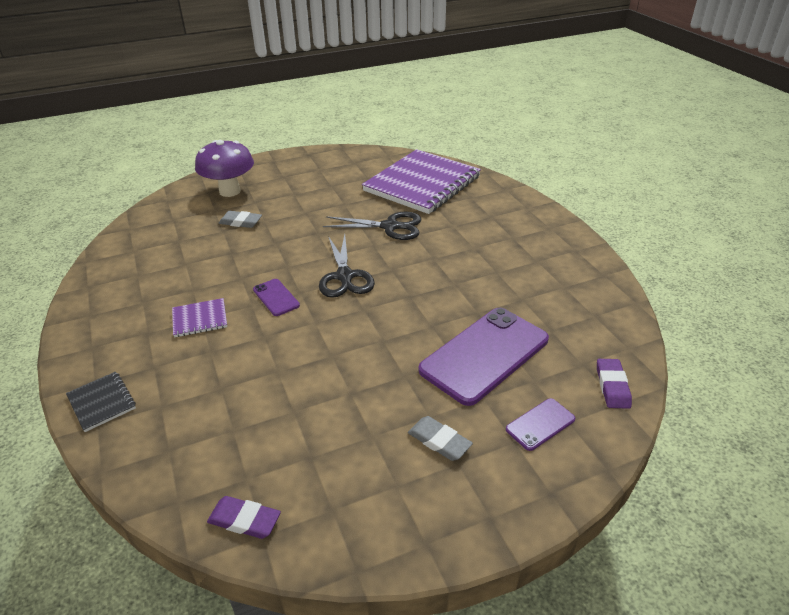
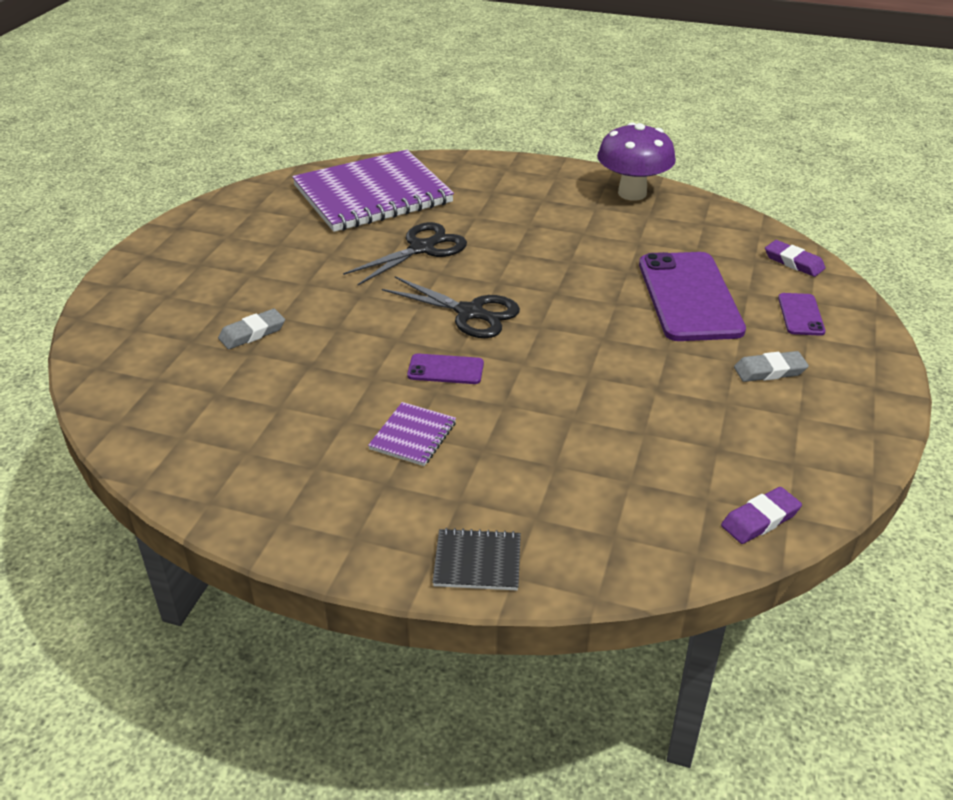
camera: 50 degrees left, 0 degrees up
purple mushroom [195,140,254,197] -> purple mushroom moved to [597,122,676,201]
purple notebook [362,149,481,214] -> purple notebook turned 75 degrees clockwise [292,150,454,232]

